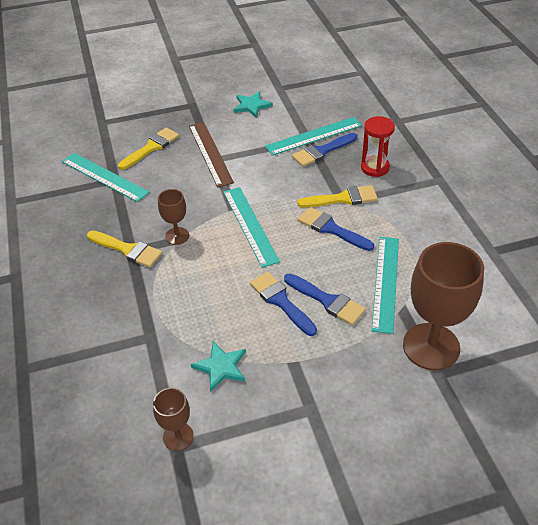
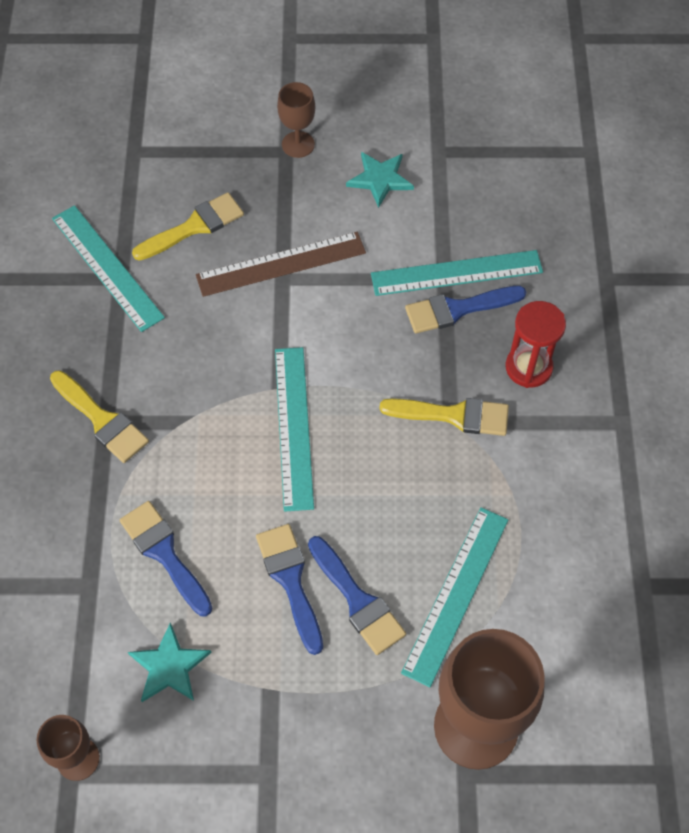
camera: 15 degrees right, 15 degrees up
brown goblet [158,189,189,245] -> brown goblet moved to [277,82,315,158]
brown ruler [189,122,234,187] -> brown ruler turned 75 degrees clockwise [196,232,366,297]
blue brush [298,207,374,251] -> blue brush moved to [120,501,212,616]

